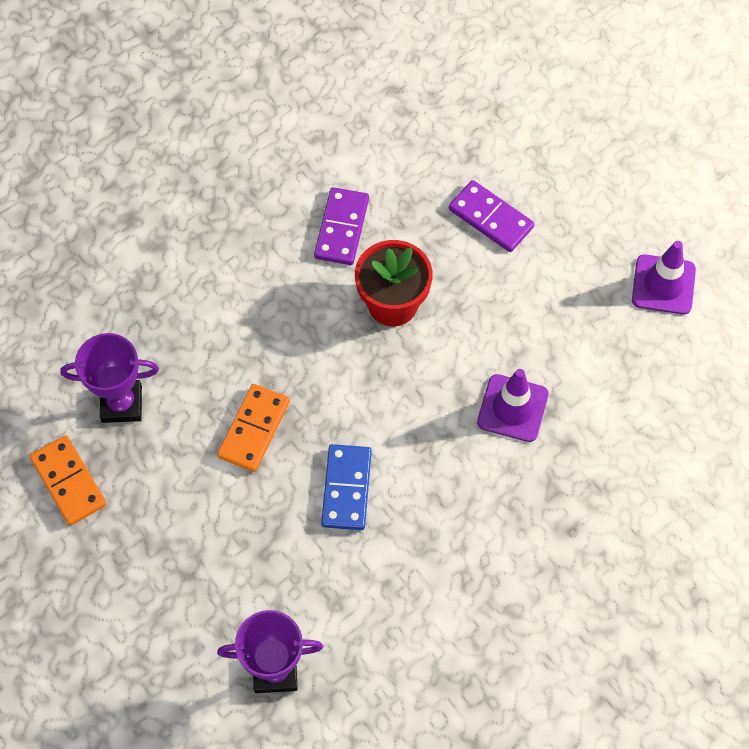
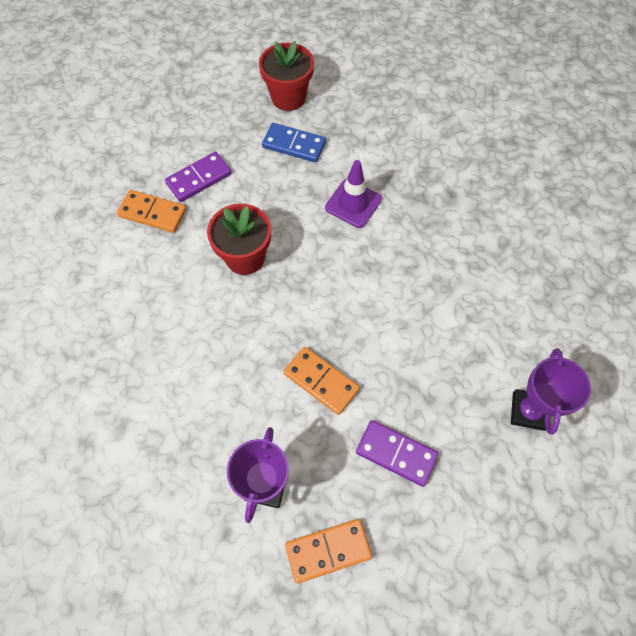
camera: 75 degrees left, 0 degrees up
purple domino [314,187,369,265] -> purple domino moved to [356,420,438,487]
blue domino [321,444,372,530] -> blue domino moved to [262,123,326,163]
purple traffic cone [632,241,696,314] -> red flower pot [259,41,314,111]
none -> orange domino [117,190,186,233]

